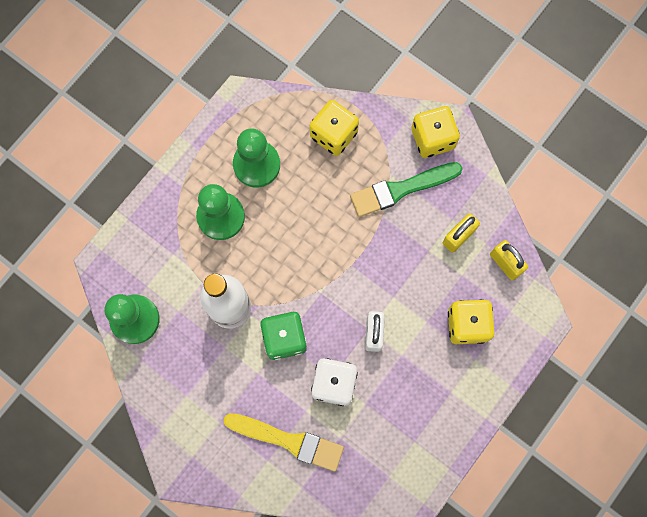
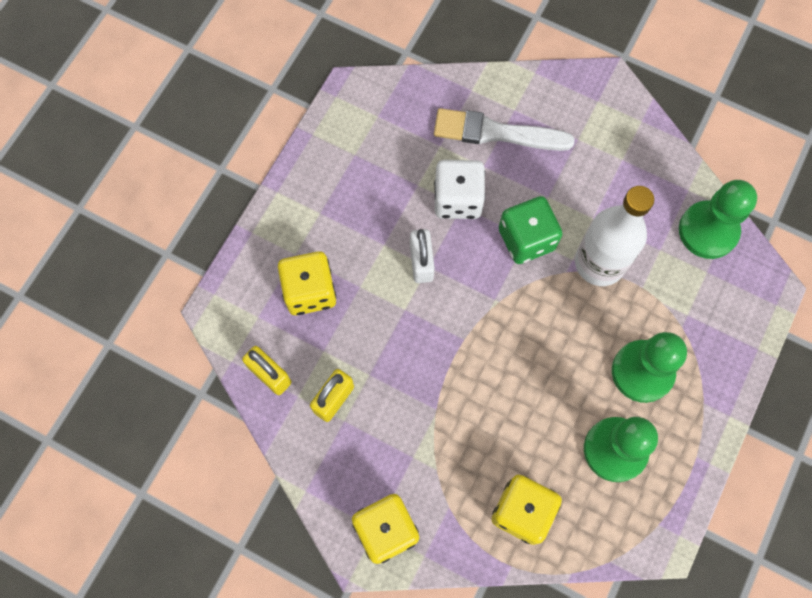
camera: 170 degrees right, 5 degrees down
yellow brush [223,413,344,472] -> white brush [434,108,575,151]
green brush [350,162,463,217] -> none

